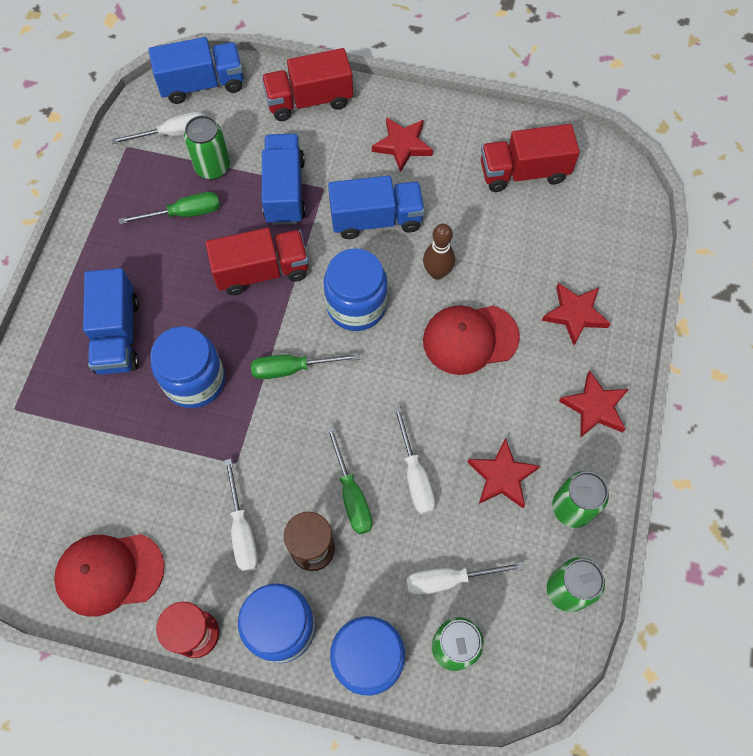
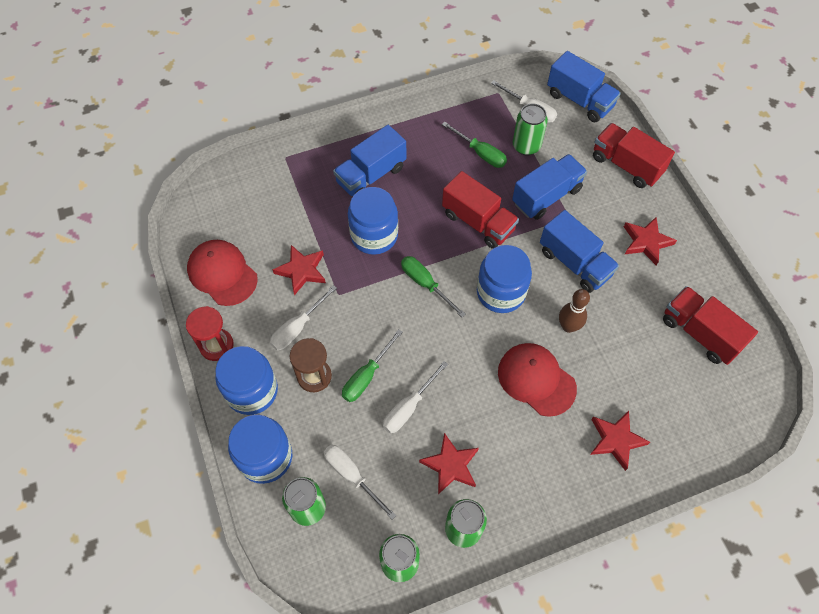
camera: 55 degrees right, 5 degrees down
red star [559,370,629,438] -> red star moved to [273,245,326,296]

